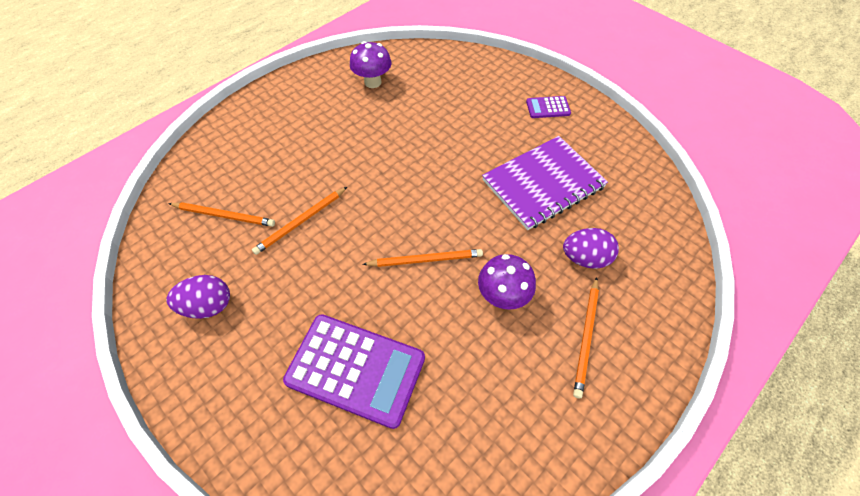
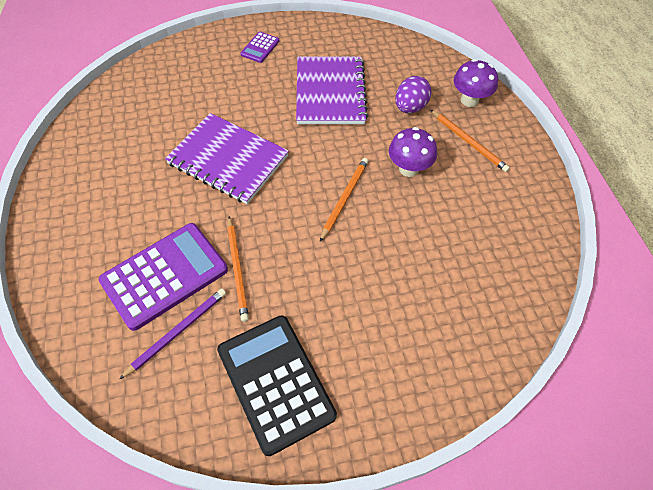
camera: 60 degrees left, 0 degrees up
purple egg [166,275,230,319] -> black calculator [217,316,337,456]
orange pencil [168,202,275,227] -> purple pencil [120,288,226,379]
purple calculator [283,314,425,429] -> purple calculator moved to [99,223,228,331]
purple mushroom [350,41,392,88] -> purple mushroom moved to [453,59,498,107]
none -> purple notebook [165,113,289,204]

